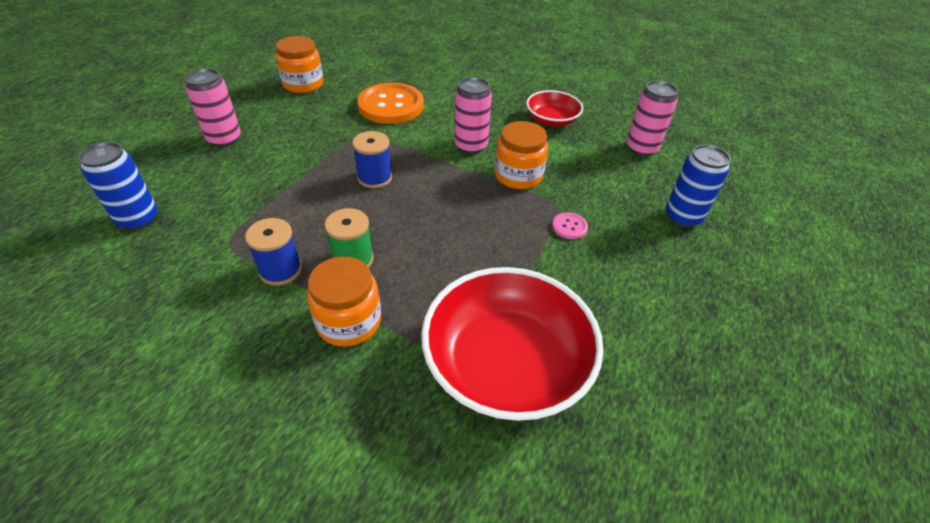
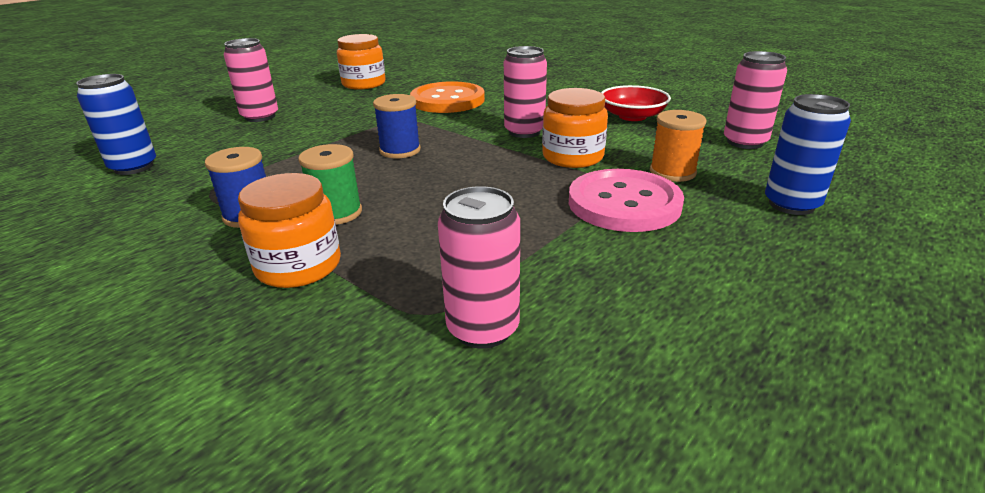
camera: 15 degrees right, 15 degrees down
red bowl [421,267,604,421] -> pink can [438,186,520,349]
pink button [552,212,588,239] -> pink button [569,169,684,232], size x2.38
none -> orange spool [650,110,707,182]

